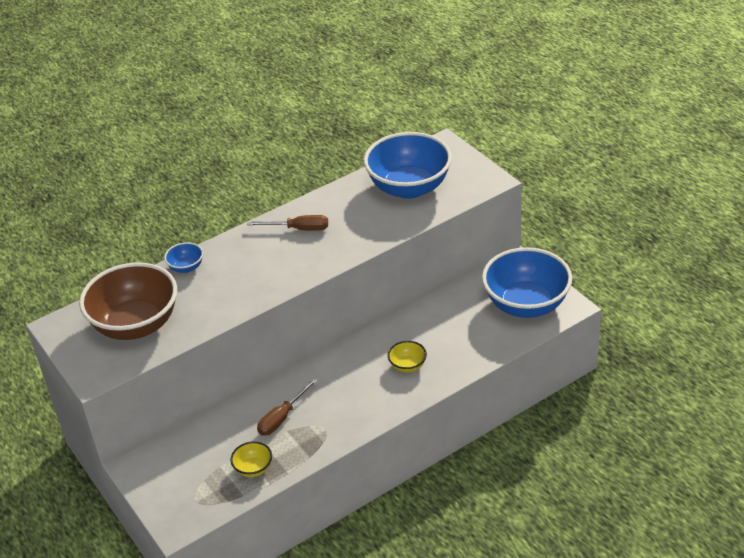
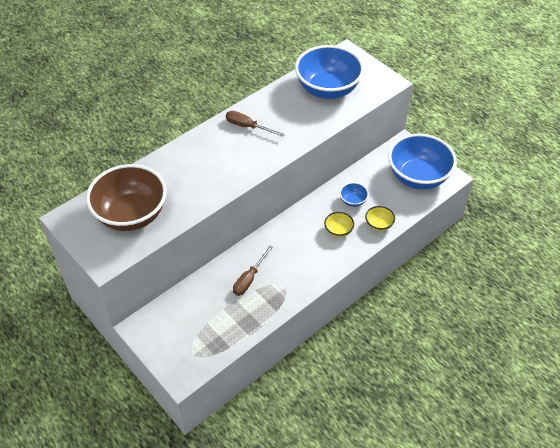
camera: 10 degrees left, 10 degrees up
blue bowl [164,242,203,273] -> blue bowl moved to [340,182,369,207]
yellow bowl [230,441,272,477] -> yellow bowl moved to [365,206,395,231]
brown screwdriver [247,215,328,231] -> brown screwdriver turned 150 degrees counterclockwise [226,111,285,137]

